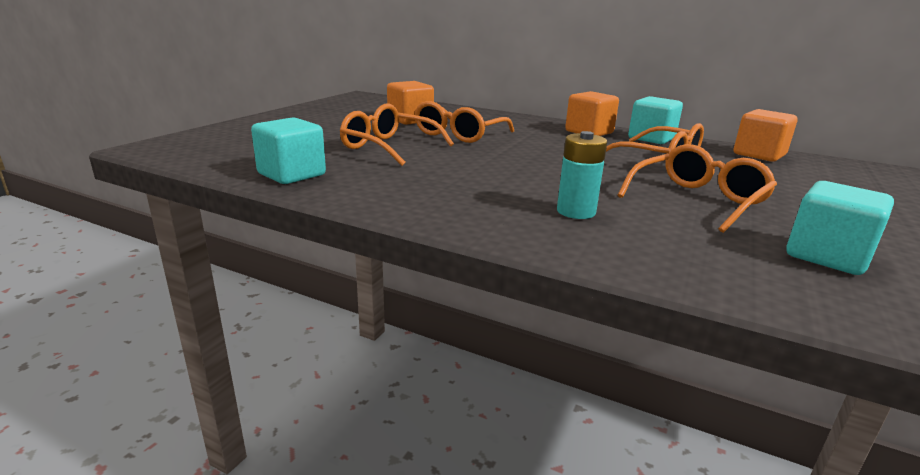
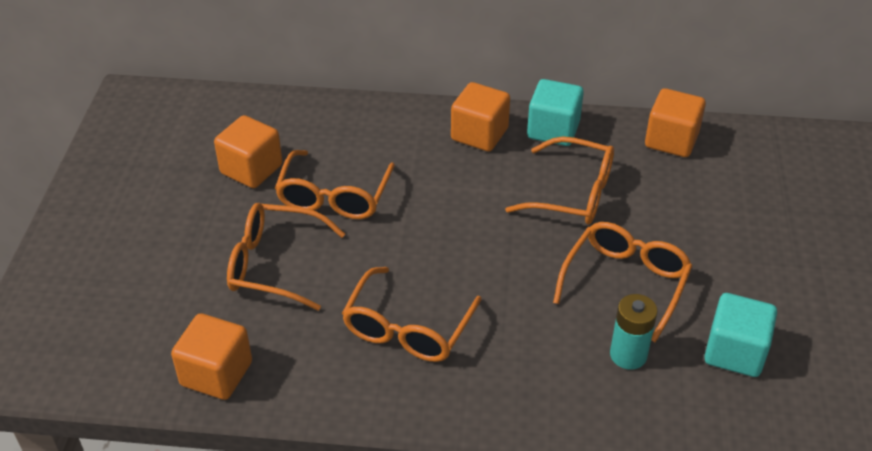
camera: 20 degrees left, 20 degrees up
turquoise cube [251,117,326,184] -> orange cube [171,313,252,400]
turquoise battery [557,131,607,219] -> turquoise battery moved to [610,294,658,370]
none -> orange glasses [342,267,482,362]

